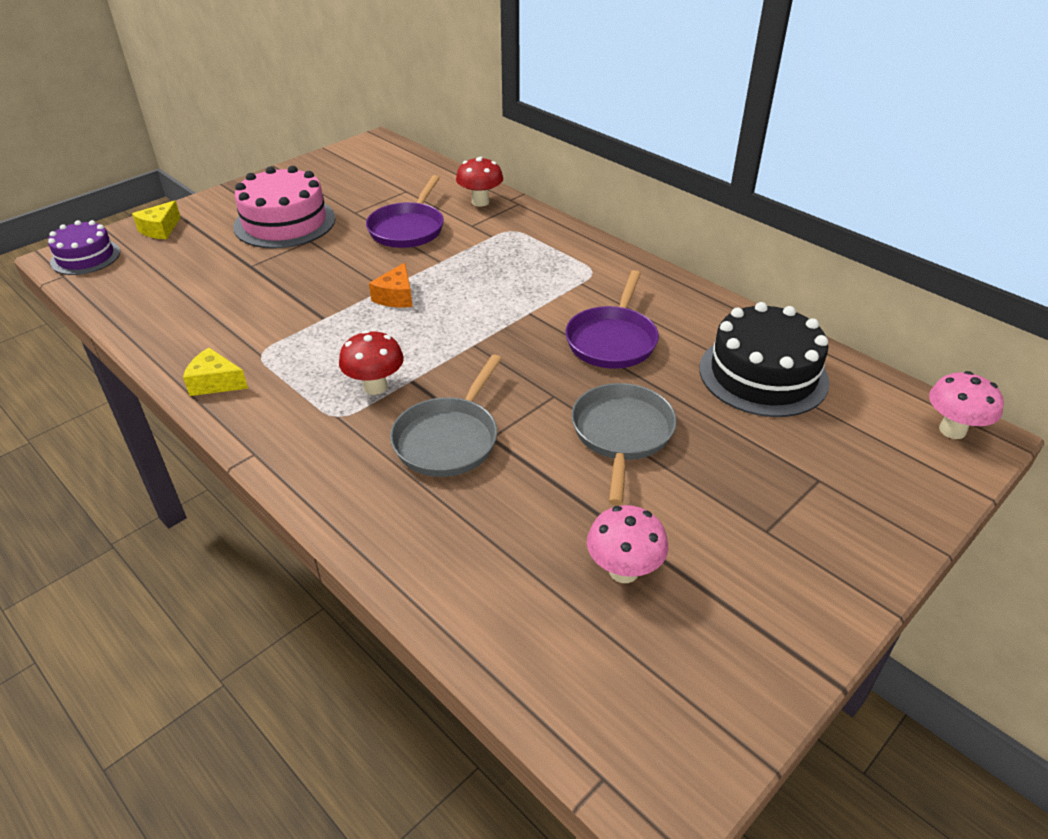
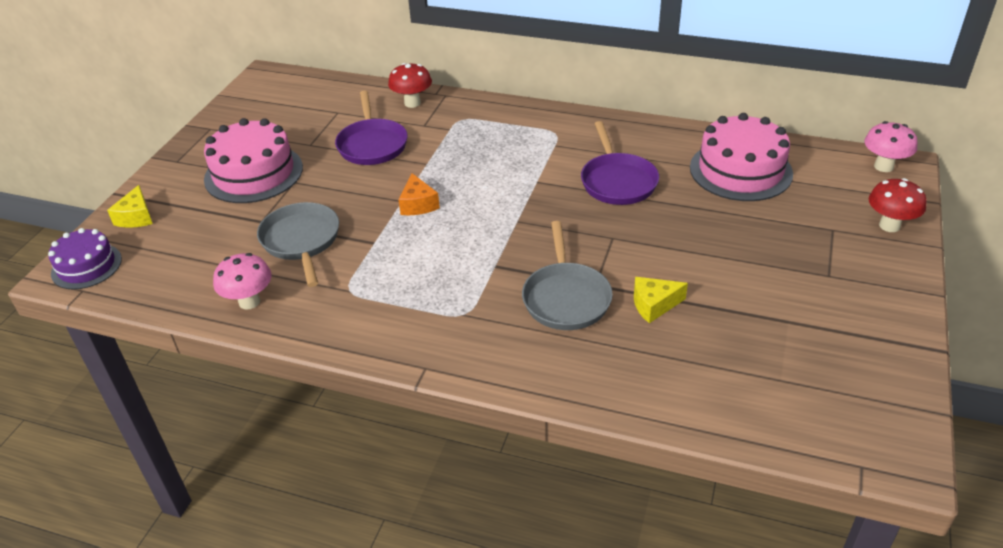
camera: 25 degrees left, 0 degrees up
yellow cheese [183,348,248,396] -> yellow cheese moved to [634,277,688,323]
red mushroom [339,330,404,395] -> red mushroom moved to [868,178,927,232]
grey pan [571,383,677,505] -> grey pan moved to [257,202,339,287]
pink mushroom [587,505,668,583] -> pink mushroom moved to [213,253,272,310]
black cake [699,302,830,417] -> pink cake [690,113,793,201]

